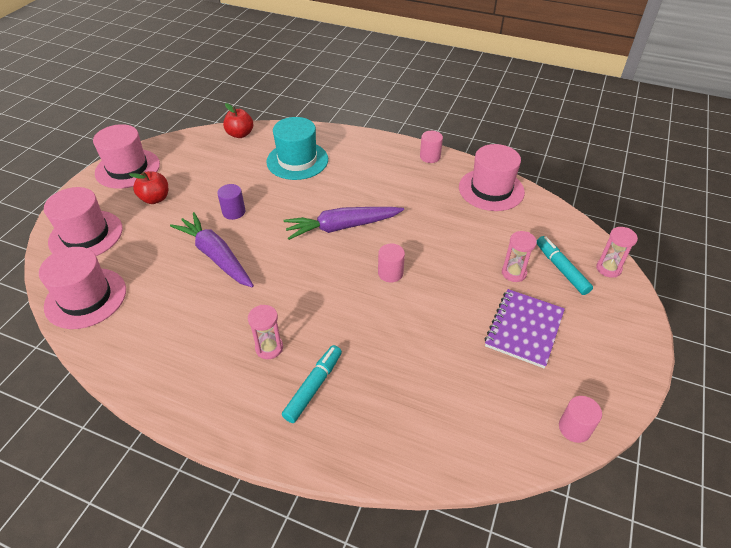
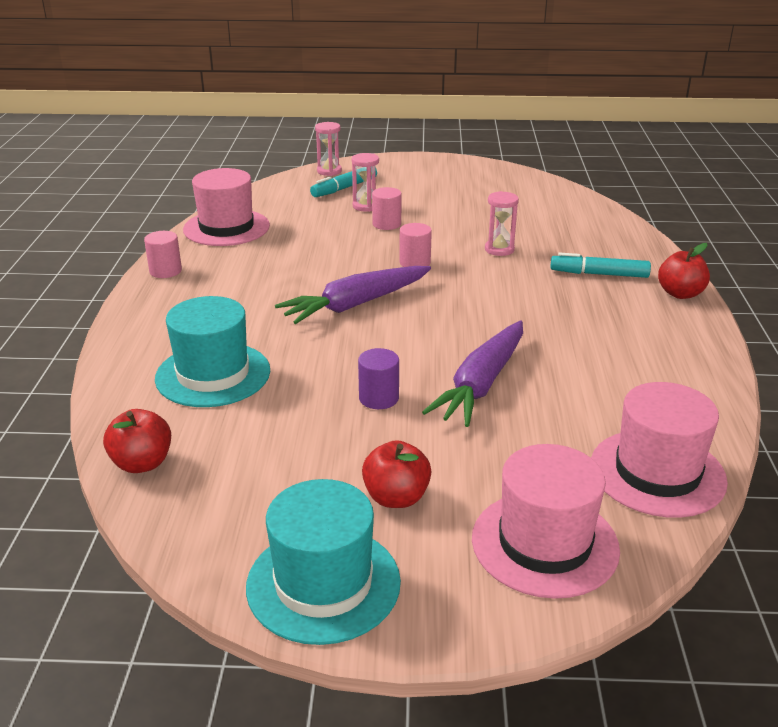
camera: 110 degrees left, 15 degrees down
pink hat [93,124,160,189] -> turquoise hat [246,479,401,645]
pink hourglass [248,305,283,359] -> pink hourglass moved to [485,191,519,256]
purple carrot [283,207,404,240] -> purple carrot turned 90 degrees clockwise [275,266,431,324]
purple notebook [484,289,565,368] -> none
pink cylinder [559,396,602,443] -> pink cylinder moved to [372,187,402,230]
none -> red apple [658,243,710,299]

